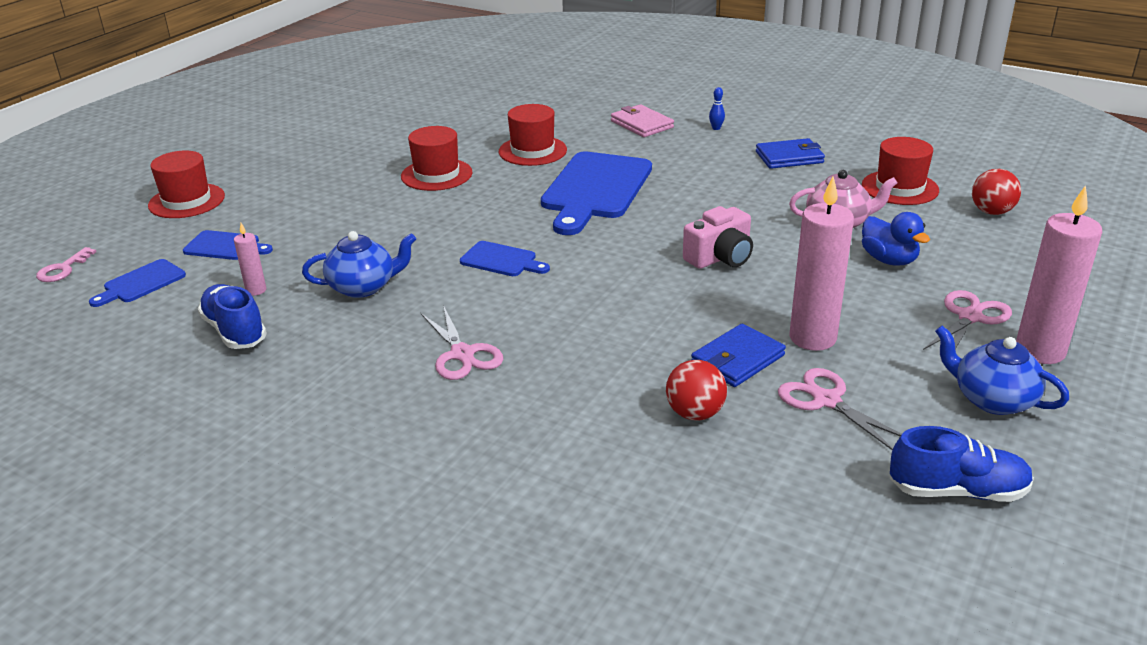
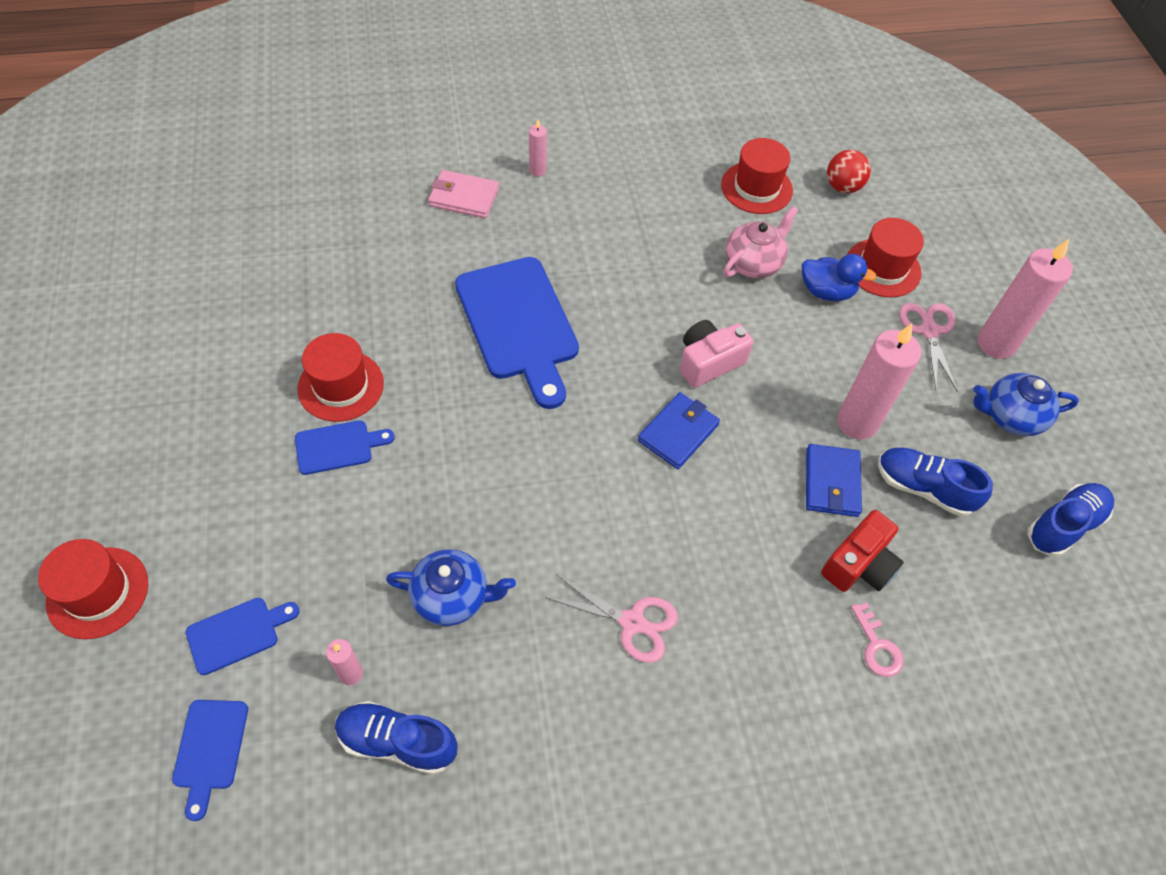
camera: 45 degrees left, 25 degrees up
pink key [36,247,96,282] -> pink key moved to [851,602,904,677]
blue teapot [302,231,416,298] -> blue teapot turned 60 degrees clockwise [386,549,516,626]
blue cutting board [460,241,550,276] -> blue cutting board moved to [295,420,395,475]
red hat [498,104,567,166] -> red hat moved to [847,218,924,297]
red ball [666,360,727,421] -> red camera [821,510,904,592]
pink camera [683,206,753,269] -> pink camera turned 135 degrees counterclockwise [680,320,753,388]
blue bowling pin [709,87,725,130] -> pink candle [529,119,547,177]
blue wallet [756,138,825,169] -> blue wallet moved to [638,392,720,469]
pink scissors [778,368,902,450] -> blue shoe [878,448,993,517]

